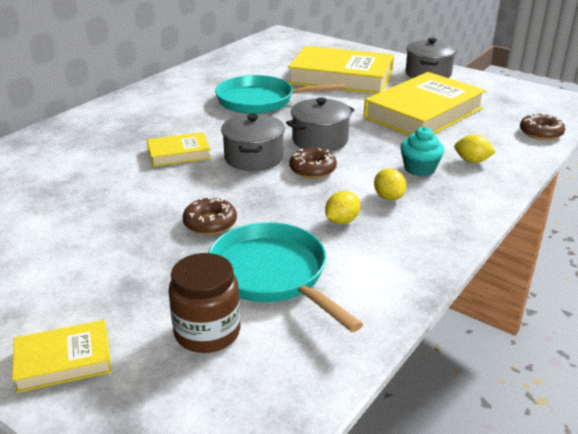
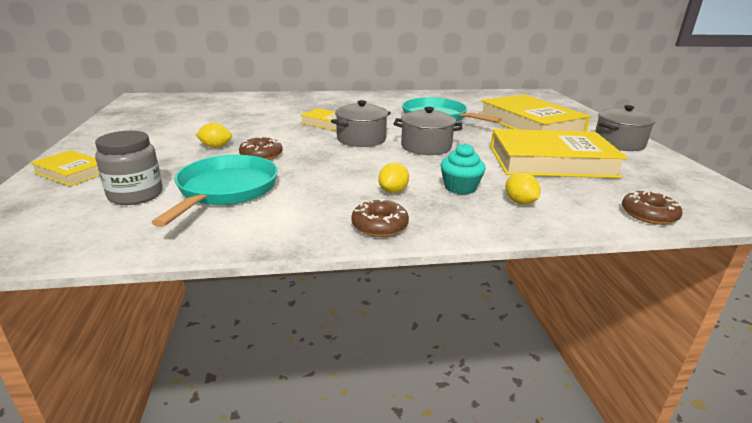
camera: 45 degrees right, 5 degrees down
brown jar [168,253,240,353] -> grey jar [95,131,163,205]
brown donut [289,148,337,178] -> brown donut moved to [351,199,409,237]
yellow lemon [325,191,360,224] -> yellow lemon moved to [196,123,232,148]

